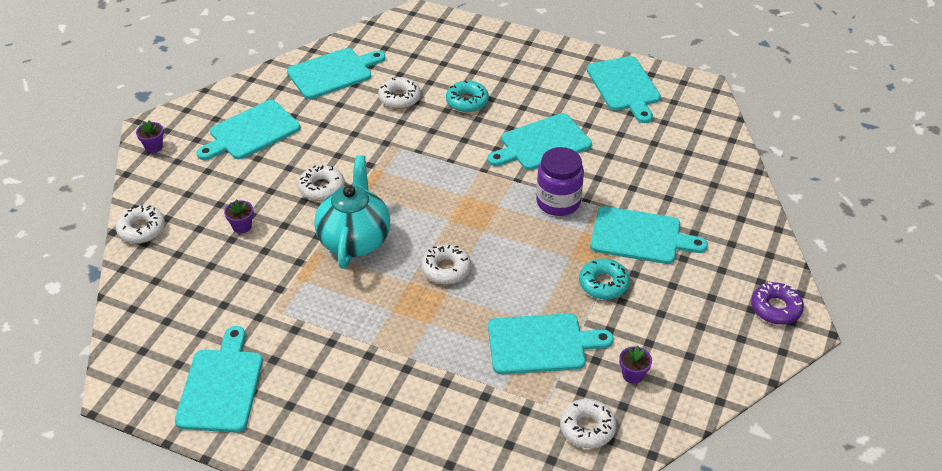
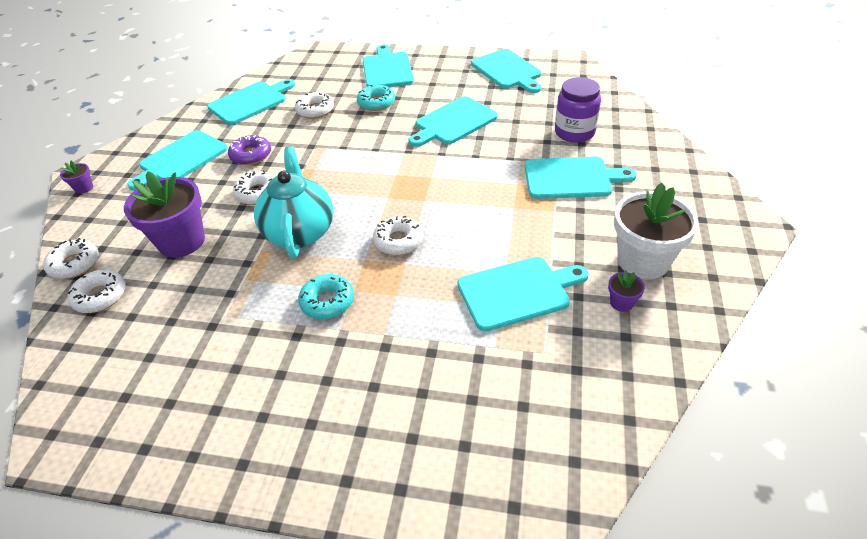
camera: 10 degrees left, 0 degrees up
turquoise cutting board [175,326,263,433] -> turquoise cutting board moved to [363,44,414,87]
purple flower pot [224,200,254,233] -> purple flower pot [124,171,205,258], size x2.34
purple jar [536,147,584,216] -> purple jar moved to [555,77,601,143]
white donut [560,399,616,448] -> white donut moved to [68,270,126,313]
turquoise donut [579,259,630,299] -> turquoise donut moved to [298,274,354,319]
purple donut [751,282,804,325] -> purple donut moved to [228,135,271,165]
none -> white flower pot [614,183,699,280]

